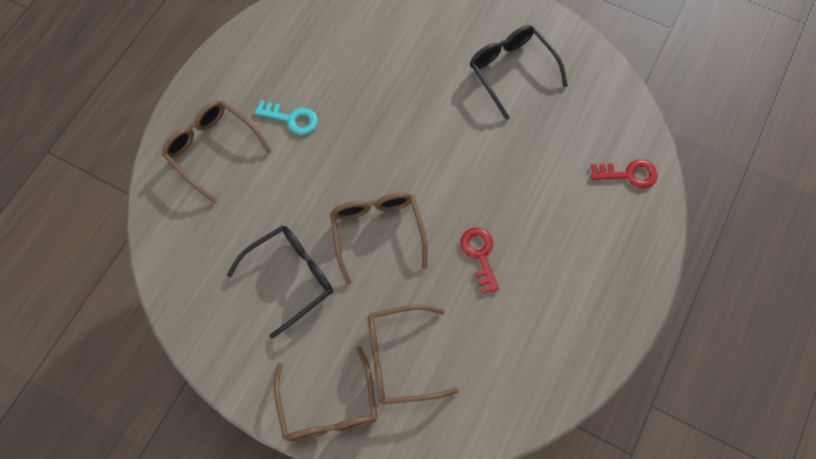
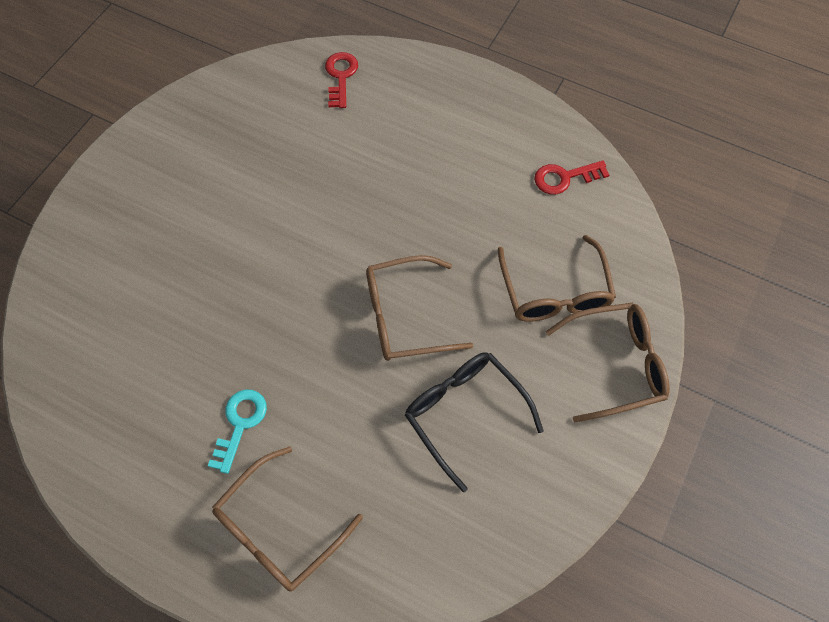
camera: 90 degrees left, 5 degrees down
red key [461,228,499,294] -> red key moved to [534,161,609,194]
black glasses [470,25,568,120] -> none

